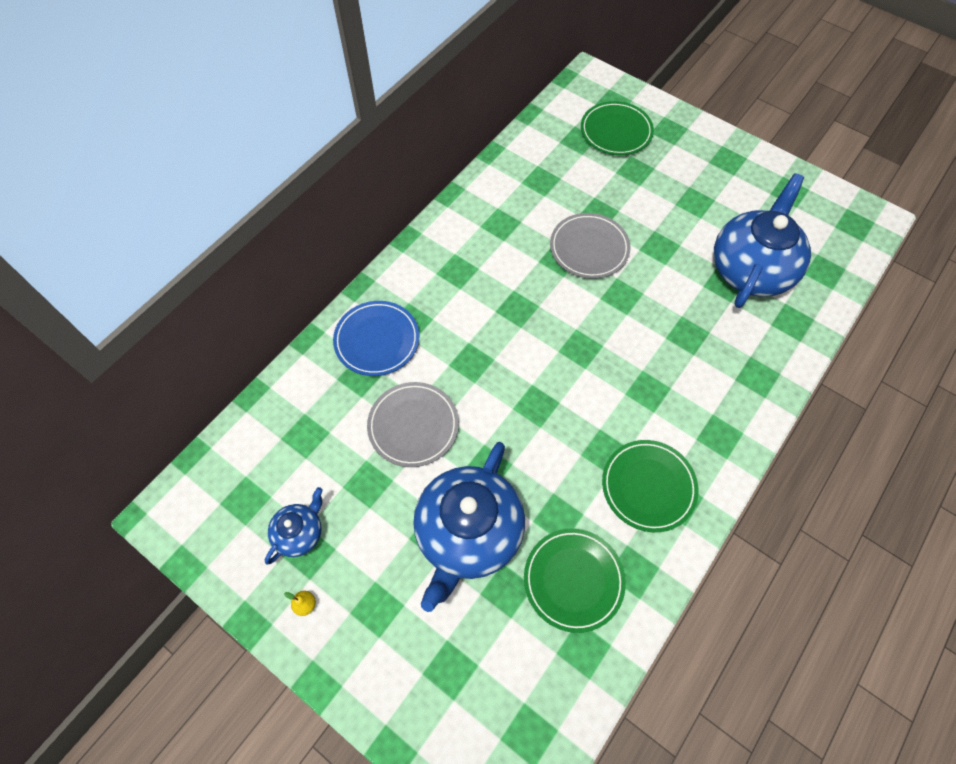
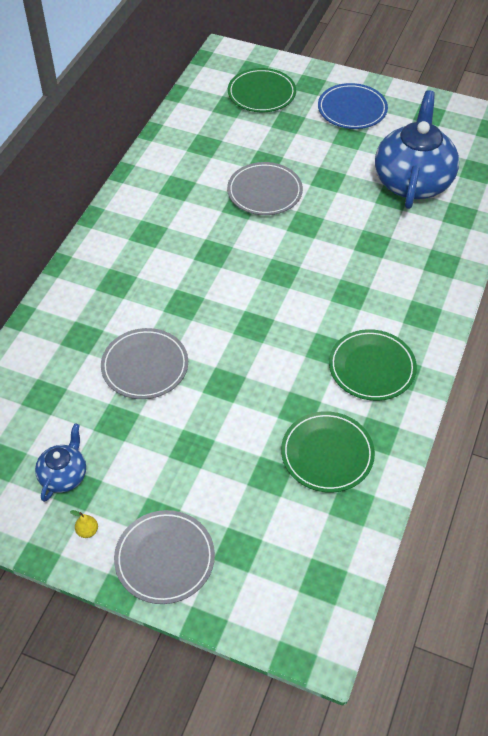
camera: 15 degrees left, 10 degrees down
blue plate [333,301,419,376] -> blue plate moved to [318,83,388,129]
blue teapot [413,442,525,612] -> none
none -> grey plate [114,510,215,604]

